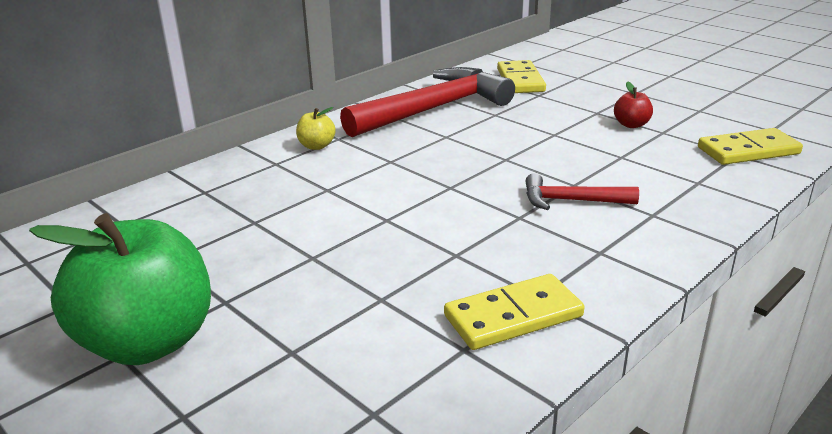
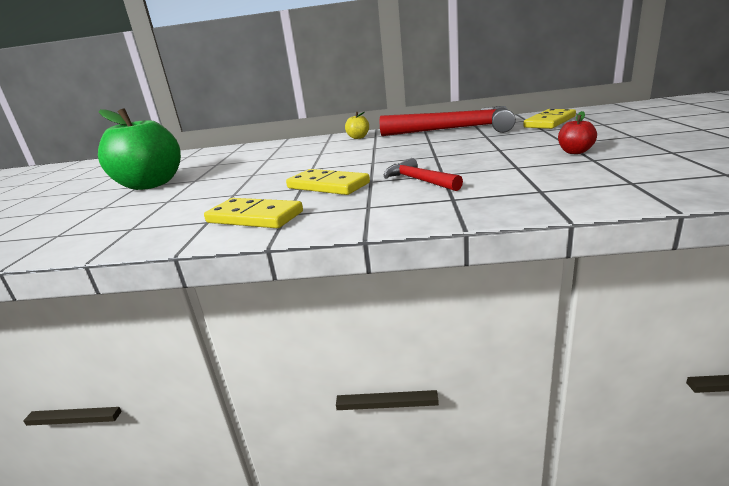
camera: 50 degrees right, 5 degrees down
yellow domino [698,128,803,165] -> yellow domino moved to [286,169,370,195]

